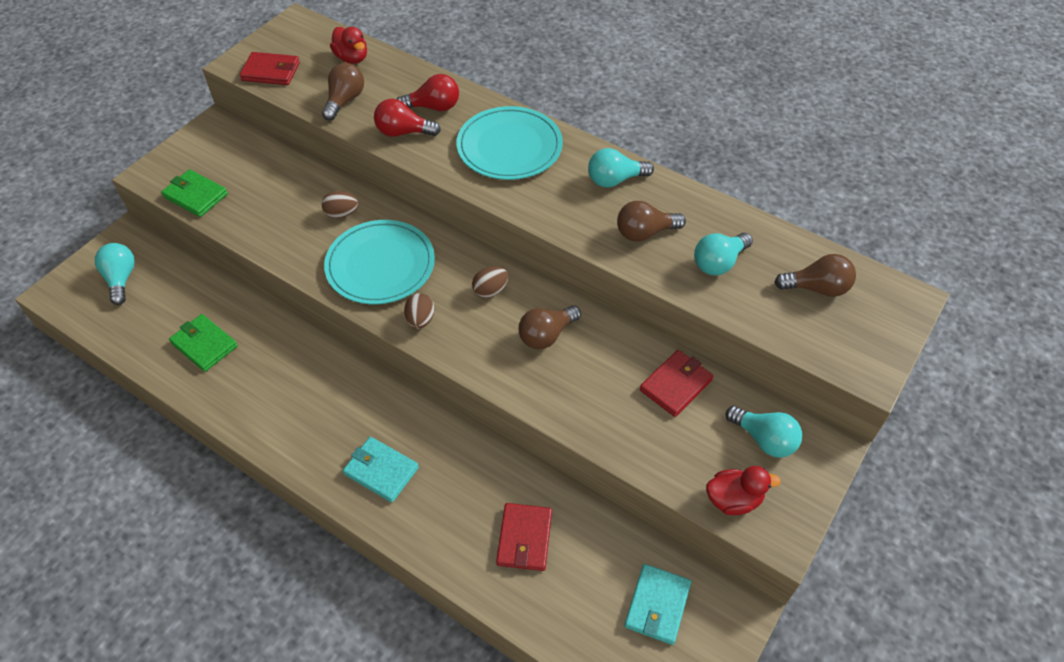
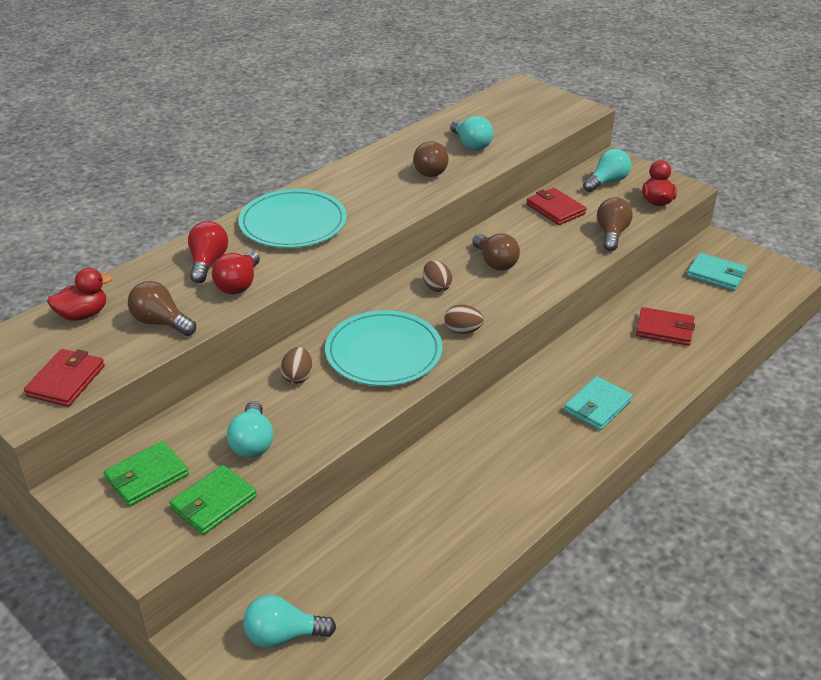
camera: 80 degrees left, 15 degrees down
green wallet [169,314,238,372] -> green wallet moved to [104,441,189,506]
turquoise light bulb [588,148,654,188] -> turquoise light bulb moved to [227,401,273,458]
brown light bulb [774,254,856,297] -> brown light bulb moved to [597,197,633,251]

